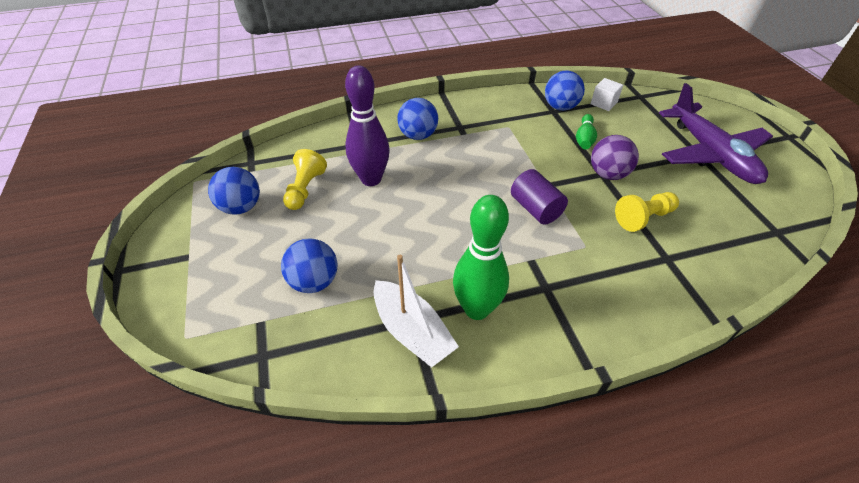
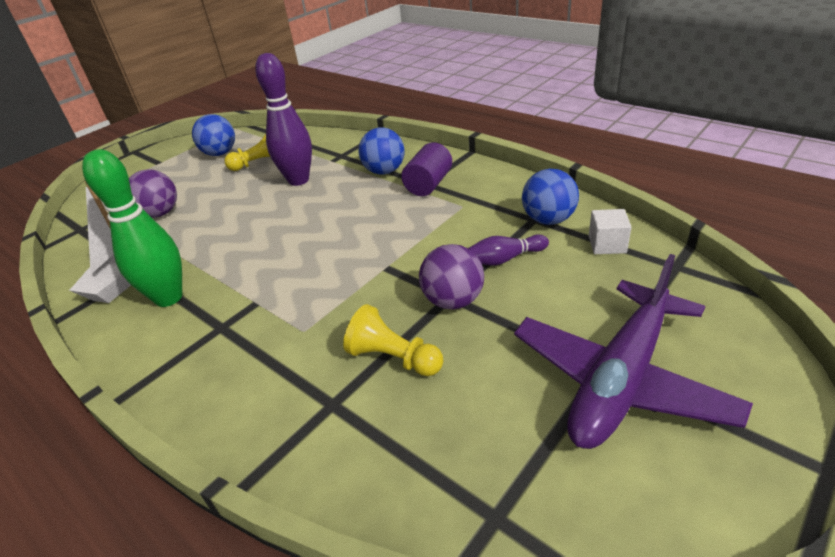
camera: 60 degrees right, 10 degrees down
blue ball [281,238,338,293] -> purple ball [129,169,177,218]
purple cylinder [511,169,568,225] -> purple cylinder moved to [401,142,452,196]
green bowling pin [576,114,597,149] -> purple bowling pin [468,234,549,265]

